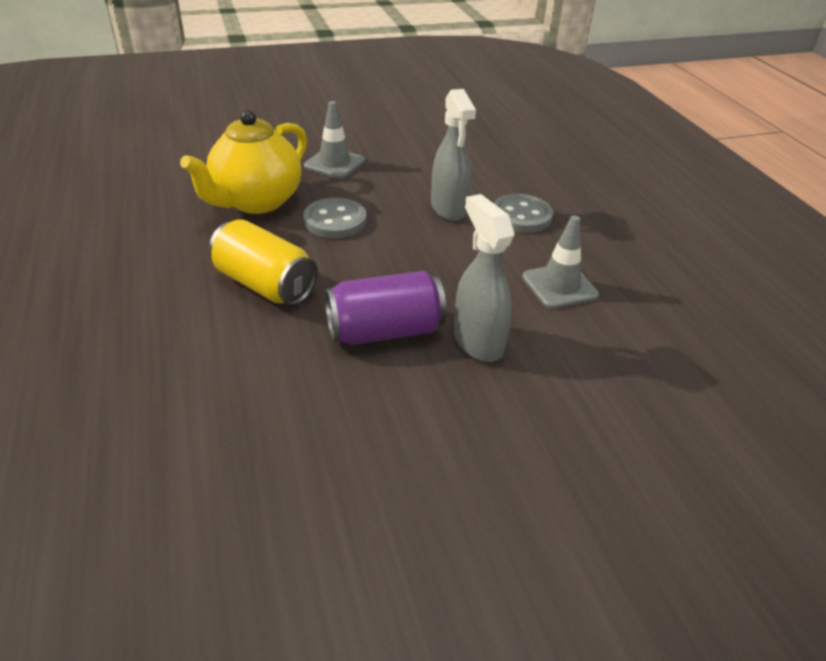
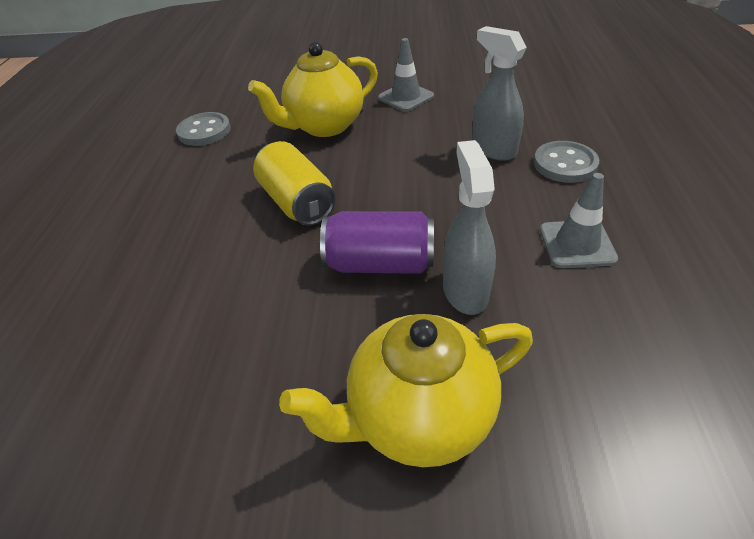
camera: 25 degrees right, 5 degrees up
grey button [303,198,366,238] -> grey button moved to [176,112,231,146]
grey spray bottle [431,89,476,221] -> grey spray bottle turned 135 degrees clockwise [472,26,527,161]
none -> yellow teapot [279,314,533,467]

